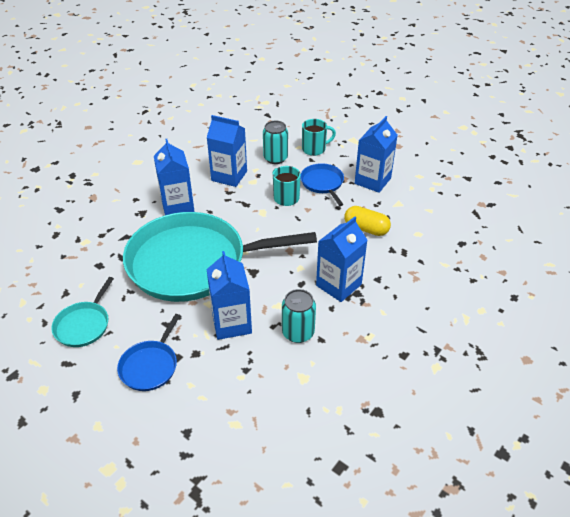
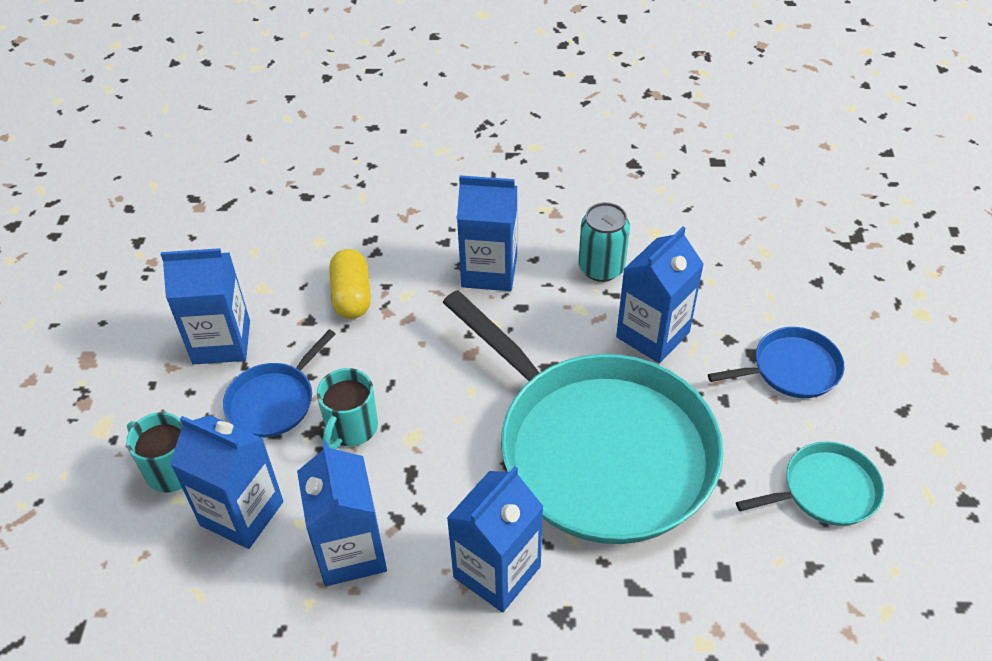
camera: 125 degrees left, 5 degrees up
turquoise can [263,121,288,164] -> blue carton [170,415,283,549]

